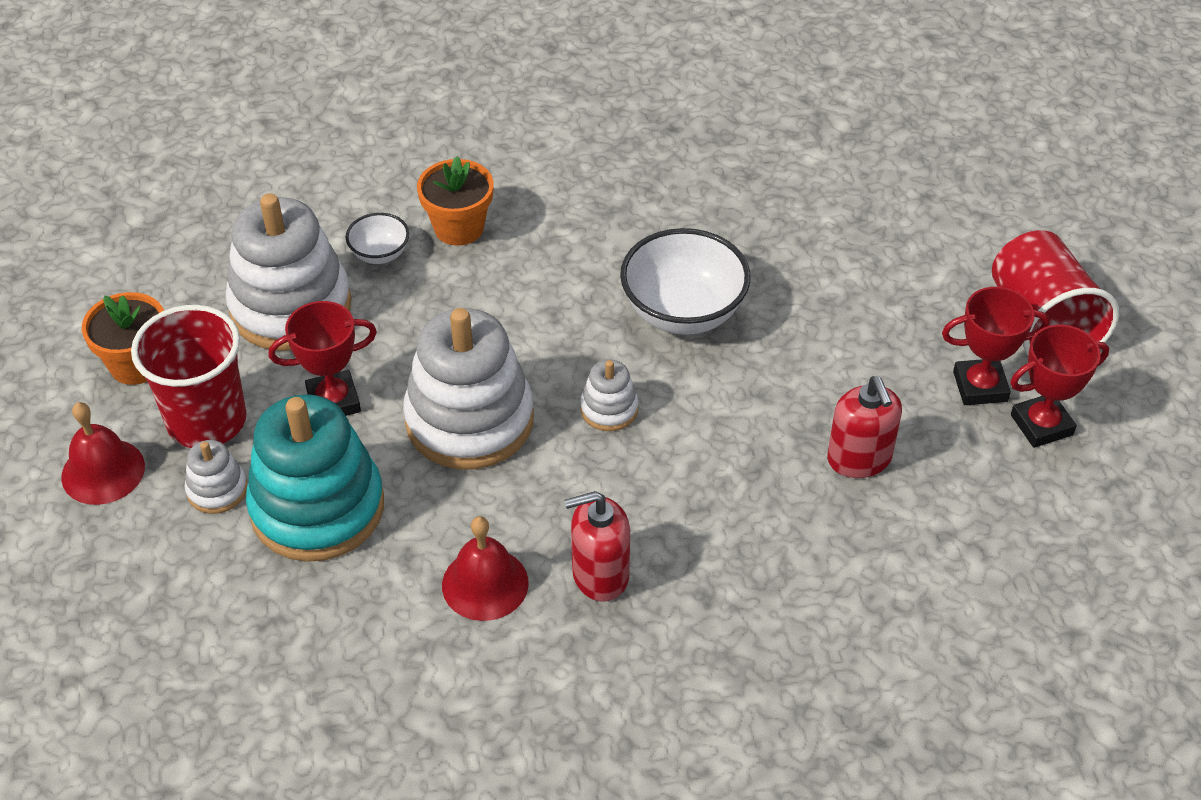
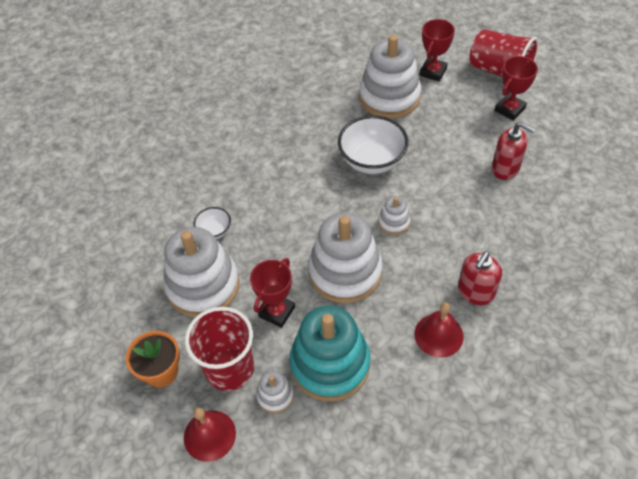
camera: 40 degrees left, 5 degrees up
orange flower pot [417,156,494,246] -> none
red trophy [1010,325,1109,448] -> red trophy moved to [420,19,455,81]
none -> white stacking toy [359,35,421,119]

